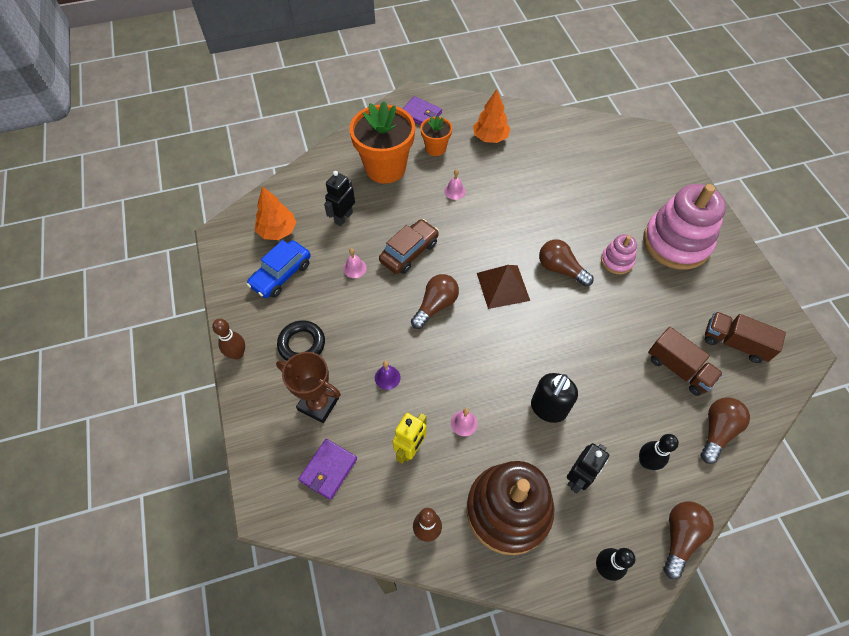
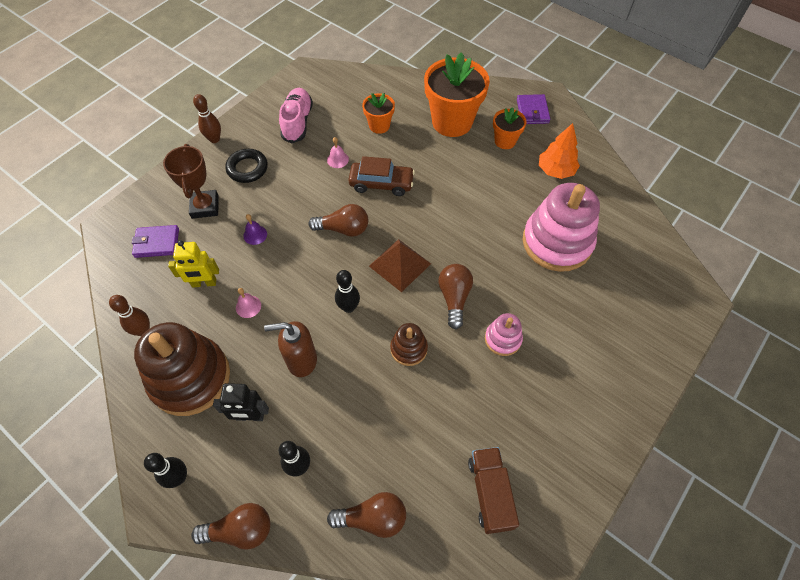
camera: 55 degrees right, 0 degrees up
blue car [247,240,311,298] -> pink shoe [279,88,313,143]
orange tree [255,186,297,240] -> none
black robot [324,171,355,226] -> orange flower pot [362,93,395,134]
pink bell [444,169,466,200] -> none
black soap dispenser [531,373,578,423] -> brown soap dispenser [264,321,317,377]
pink stacking toy [643,184,726,270] -> pink stacking toy moved to [523,183,600,272]
brown truck [648,327,723,396] -> none
none -> black bowling pin [335,270,360,313]
none -> brown stacking toy [390,323,428,366]

